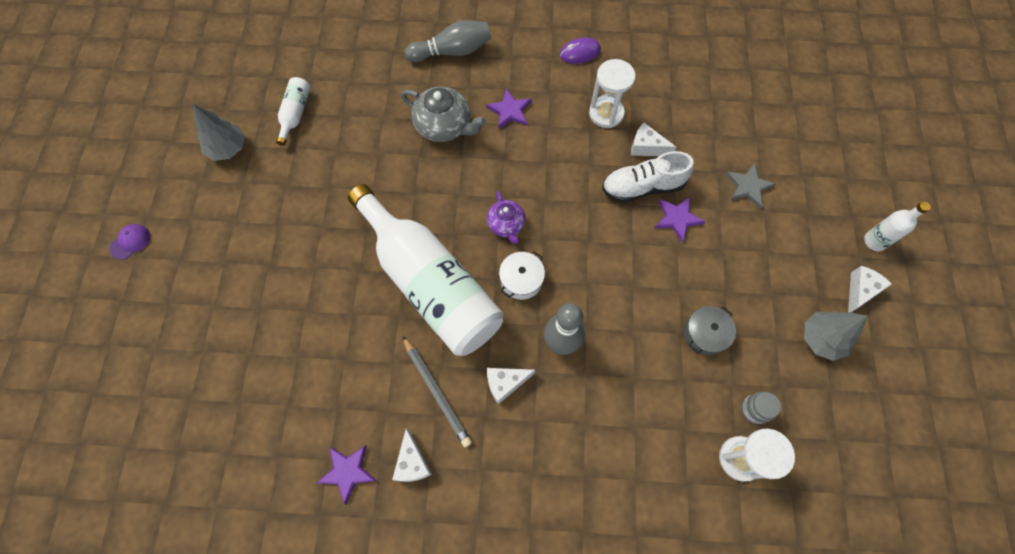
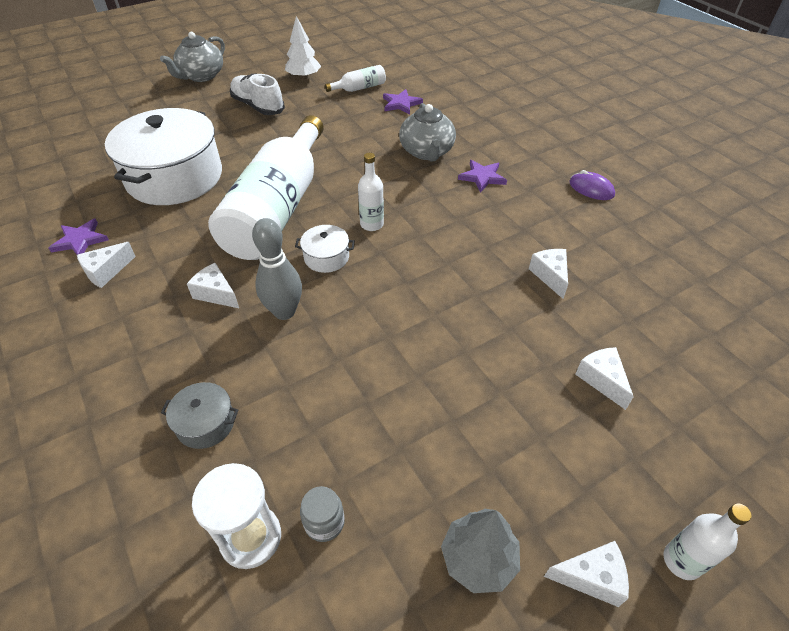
camera: 55 degrees right, 20 degrees down
purple cap [109,224,150,260] -> grey teapot [160,32,225,82]
grey tree [193,104,245,161] -> white tree [285,16,321,79]
grey pencil [403,336,472,447] -> none
grey bowling pin [405,20,491,62] -> none
purple teapot [487,191,525,244] -> white bottle [358,153,384,231]
white hourglass [589,59,636,128] -> none
white shoe [602,151,694,202] -> white shoe moved to [230,74,285,115]
purple star [655,197,705,243] -> purple star moved to [383,89,423,115]
grey pot [684,306,736,356] -> grey pot moved to [161,382,239,449]
grey star [726,163,776,209] -> white cheese [575,347,634,410]
none -> white pot [105,108,222,205]

